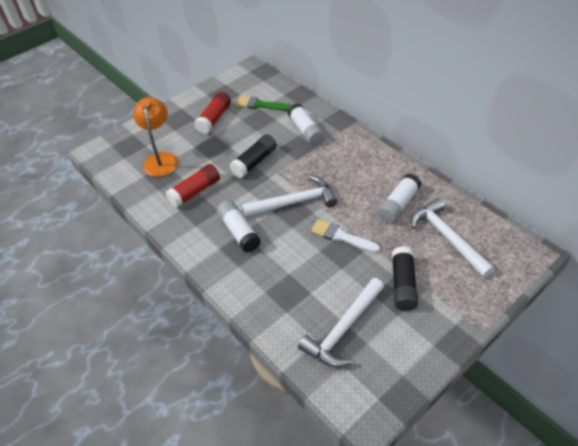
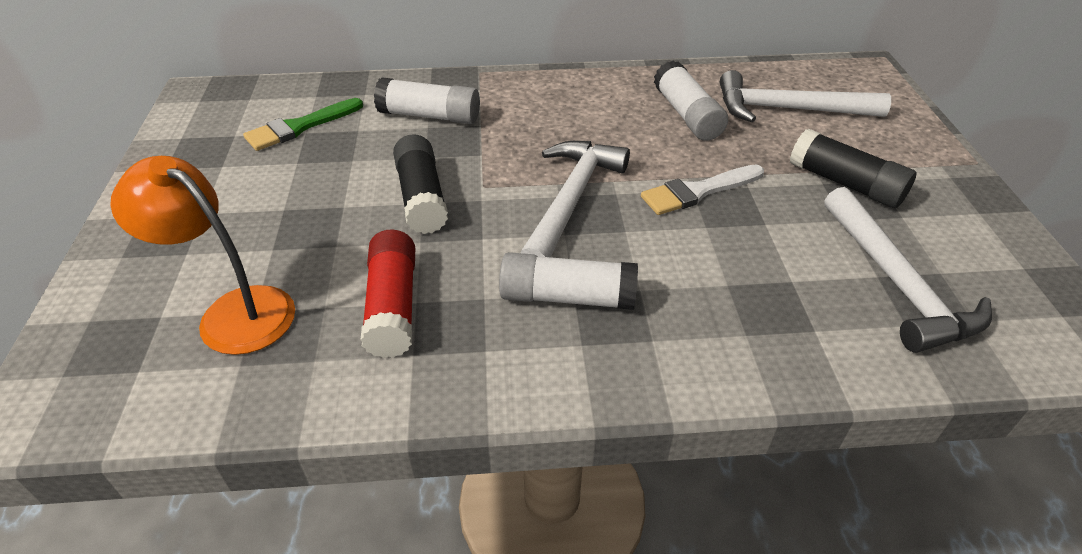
camera: 55 degrees left, 5 degrees down
red glue stick [194,92,231,134] -> none

